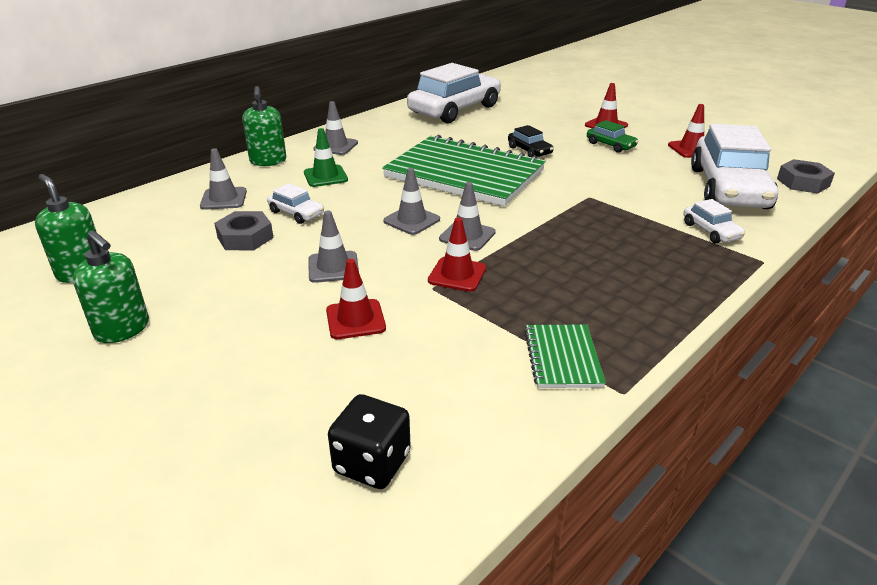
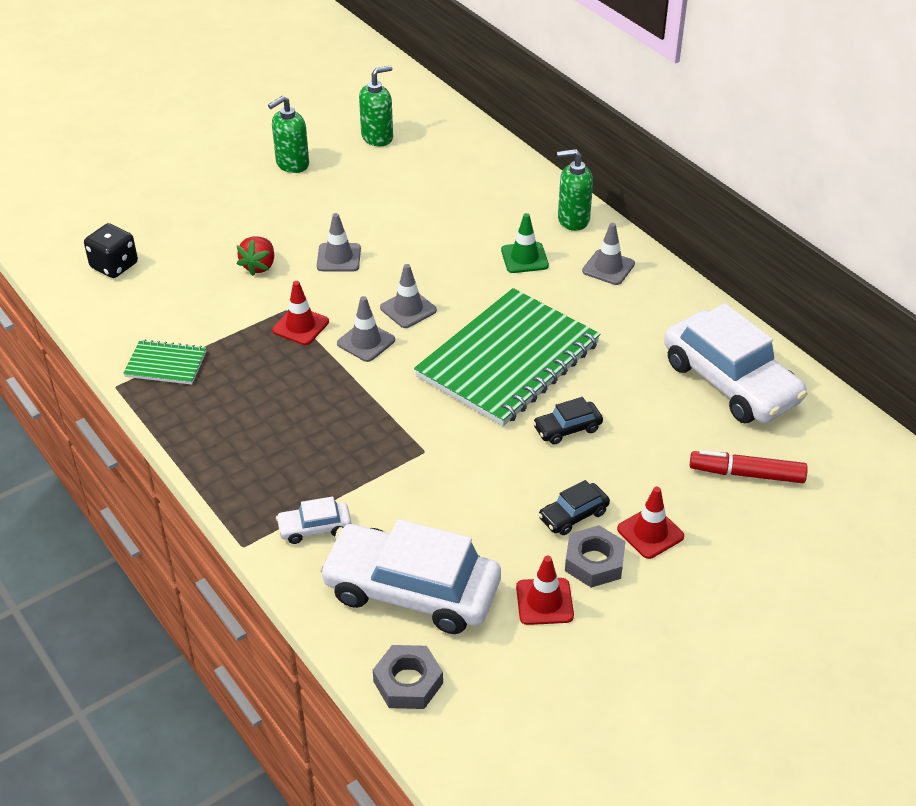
camera: 100 degrees right, 10 degrees up
grey traffic cone [200,148,247,210] -> none
grey nut [214,211,274,250] -> grey nut moved to [565,525,626,588]
white car [267,183,324,224] -> none
red traffic cone [326,259,386,339] -> red strawberry [236,236,274,276]
green car [587,120,638,153] -> black car [538,480,610,535]
none -> red marker [690,450,808,483]

